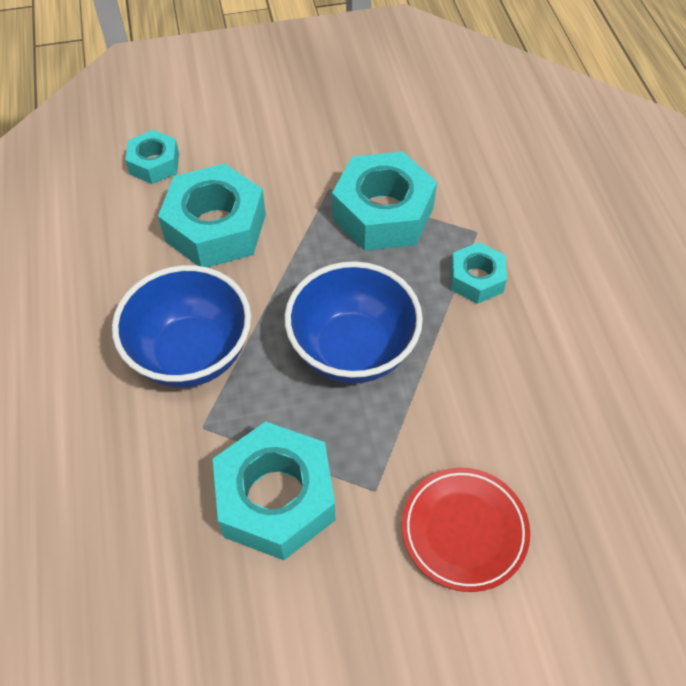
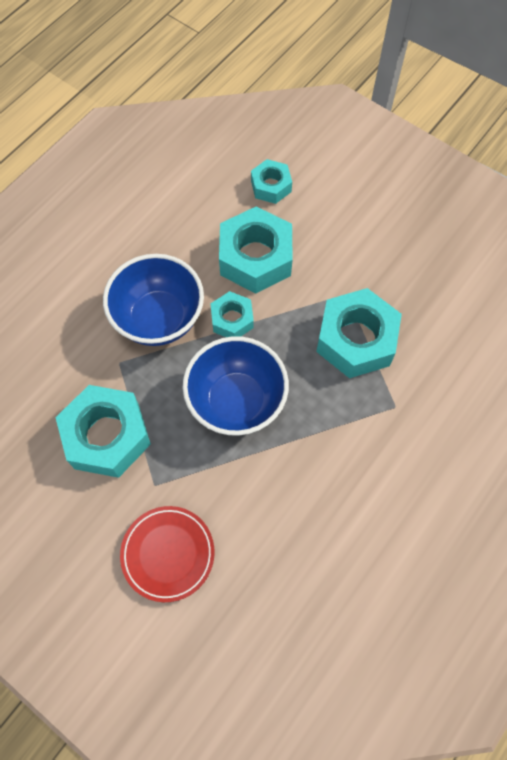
camera: 50 degrees right, 10 degrees up
turquoise nut [451,242,507,304] -> turquoise nut moved to [210,291,254,337]

